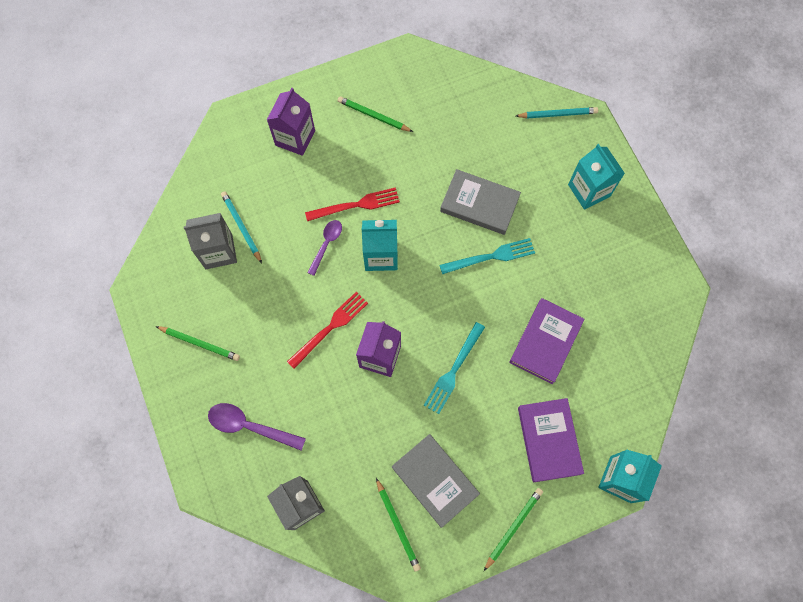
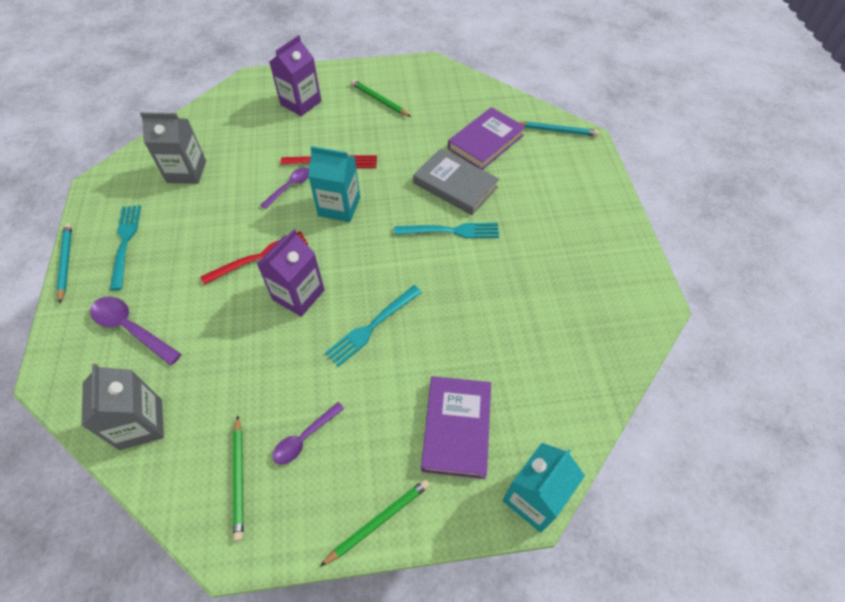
camera: 15 degrees right, 15 degrees down
green pencil [156,326,240,361] -> turquoise fork [110,205,141,291]
turquoise pencil [221,191,262,263] -> turquoise pencil moved to [56,223,72,303]
grey book [392,434,480,528] -> purple spoon [273,402,344,465]
purple book [509,298,585,384] -> purple book moved to [448,107,525,170]
turquoise carton [568,144,625,210] -> none

